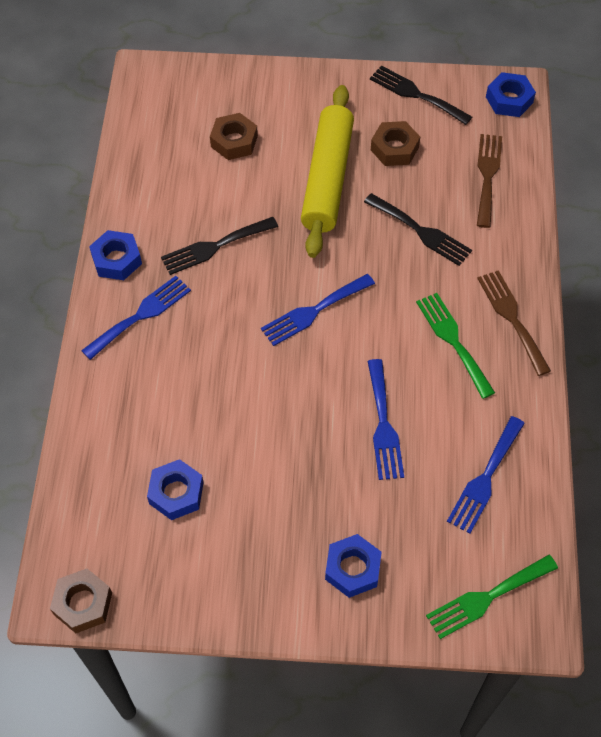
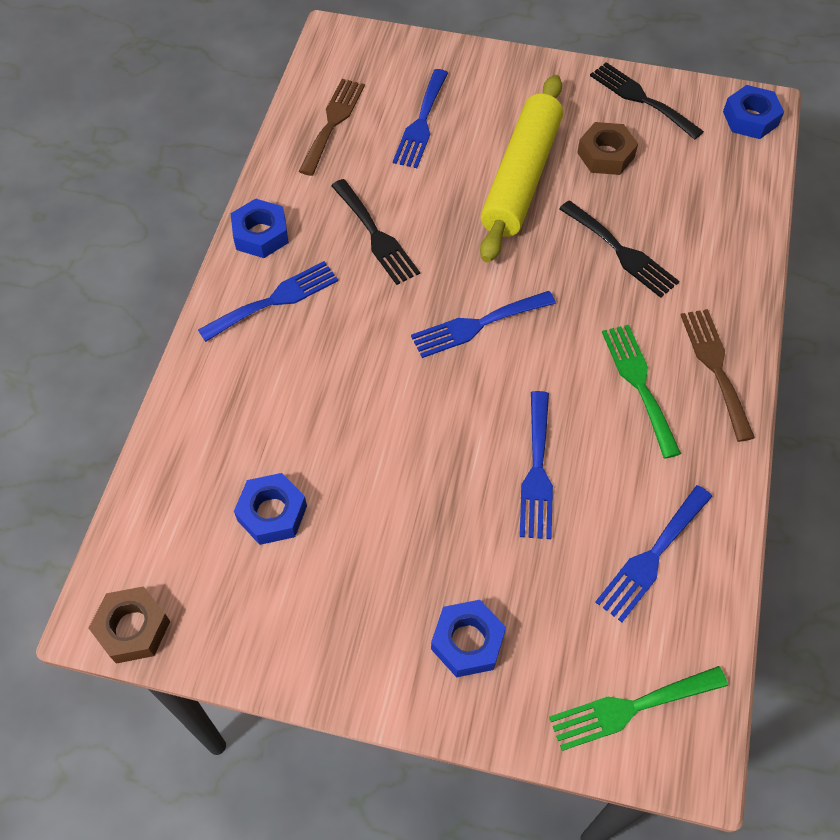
camera: 10 degrees right, 0 degrees up
black fork [161,217,278,275] -> black fork turned 105 degrees counterclockwise [331,179,420,285]
brown nut [210,113,258,160] -> blue fork [393,69,448,168]
brown fork [477,134,502,228] -> brown fork moved to [299,79,365,176]

